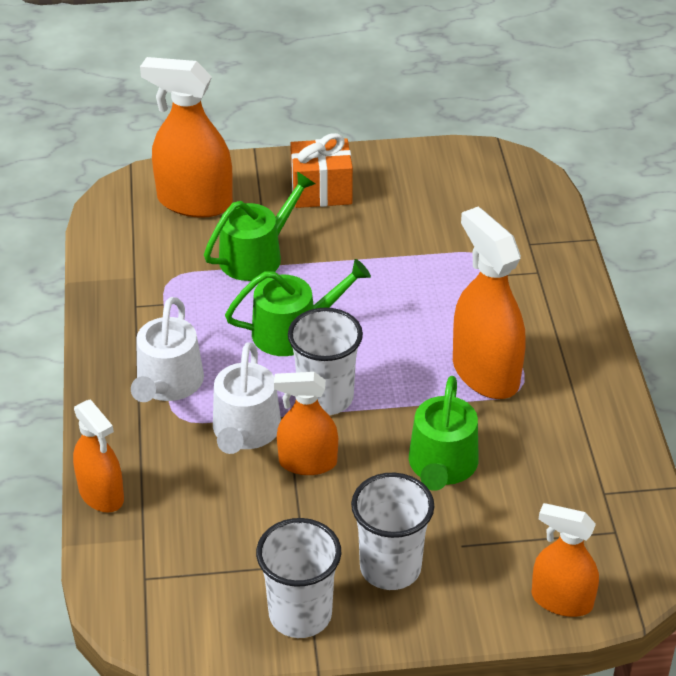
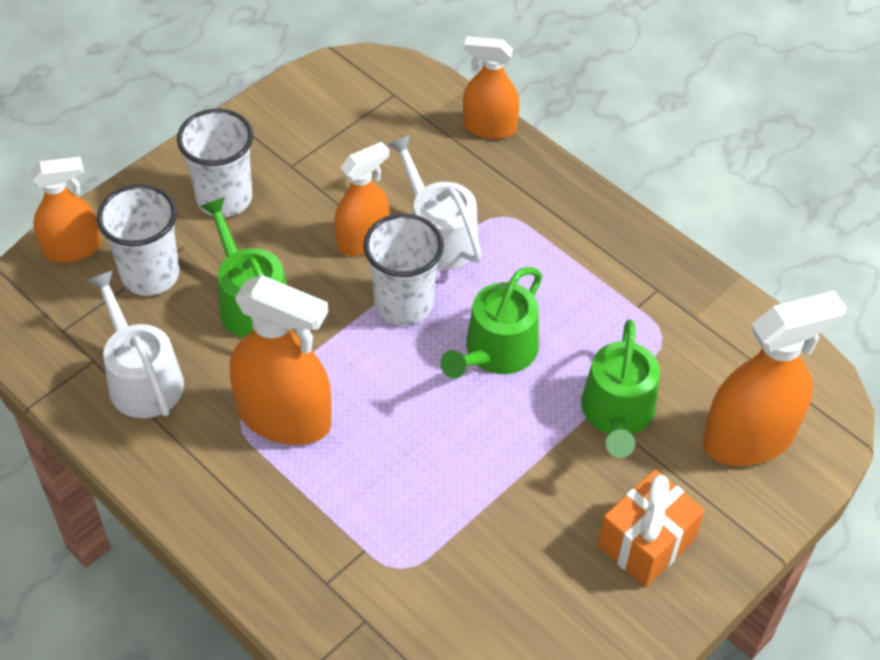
camera: 140 degrees right, 10 degrees up
white watering can [131,297,204,402] -> white watering can moved to [87,270,184,418]
white cup [256,518,341,638] -> white cup moved to [97,184,179,296]

